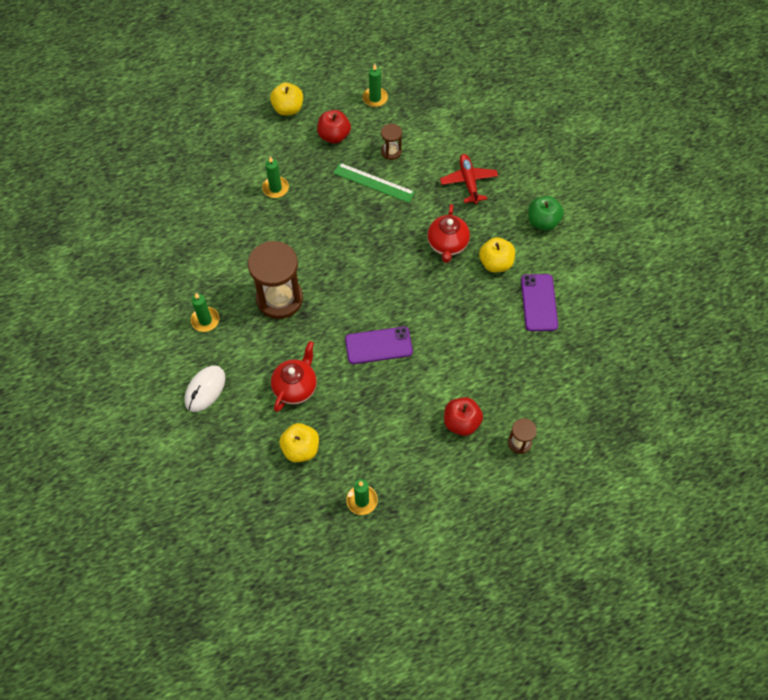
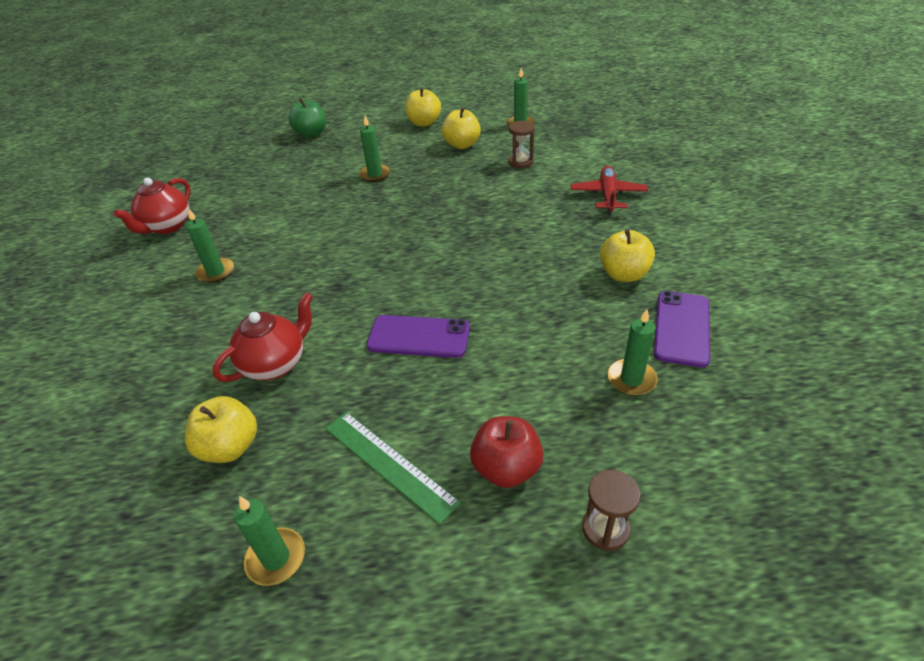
camera: 20 degrees right, 20 degrees down
white mouse [185,365,226,412] -> none
brown hourglass [248,241,303,319] -> none
red apple [317,110,351,143] -> yellow apple [442,107,481,149]
green ruler [334,163,415,203] -> green ruler moved to [325,412,461,525]
red teapot [427,204,470,263] -> red teapot moved to [113,177,191,234]
green apple [528,196,564,231] -> green apple moved to [289,98,326,138]
none -> green candle [608,309,658,396]

